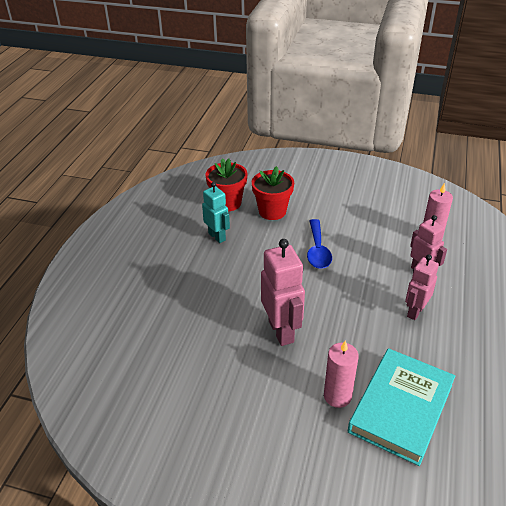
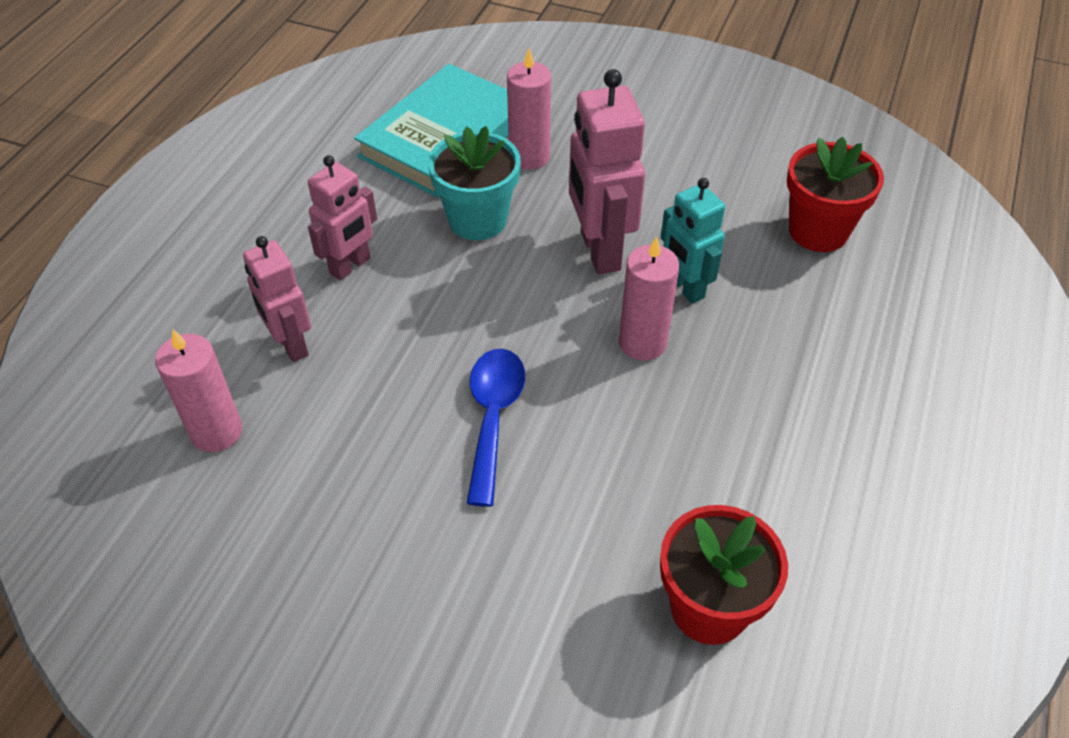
camera: 175 degrees left, 10 degrees up
turquoise robot [202,182,230,243] -> turquoise robot moved to [661,178,725,304]
red flower pot [252,166,294,220] -> red flower pot moved to [787,137,884,252]
none -> turquoise flower pot [428,126,521,240]
none -> pink candle [619,236,679,361]

